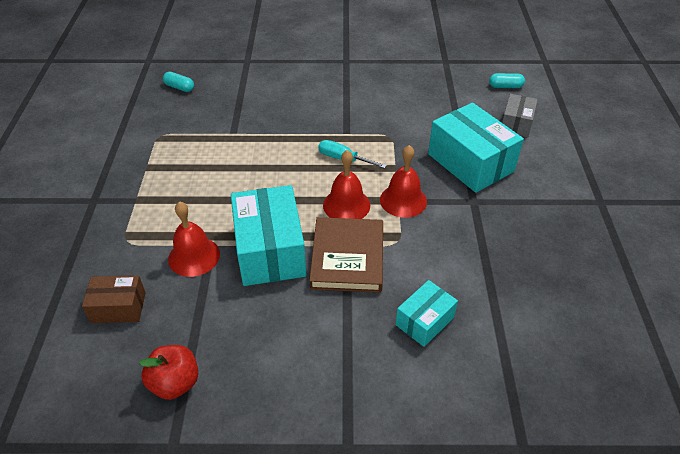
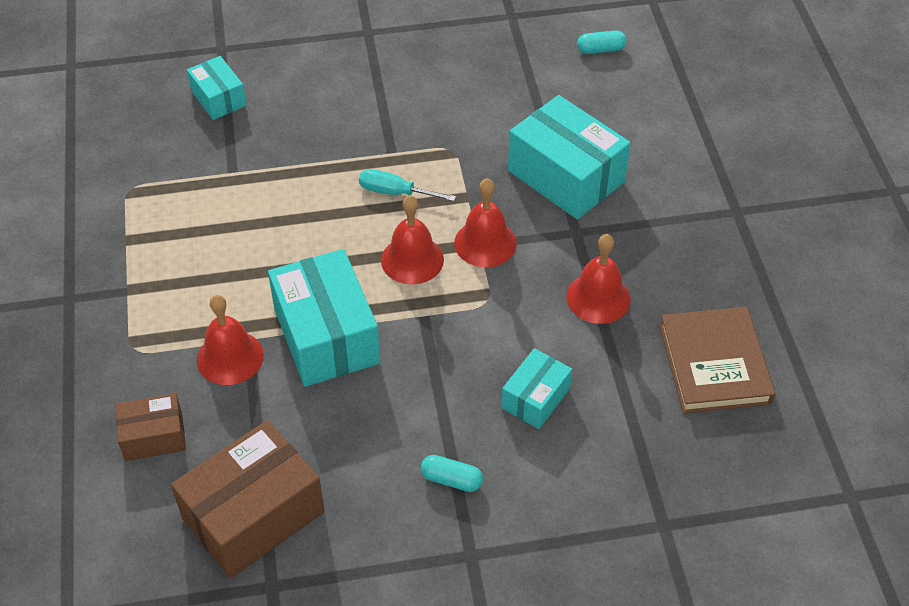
camera: 10 degrees left, 5 degrees up
red apple [139,345,198,400] -> brown box [171,420,325,578]
turquoise capsule [163,72,194,92] -> turquoise capsule moved to [421,455,483,492]
brown book [309,217,383,293] -> brown book moved to [660,307,775,413]
grey box [502,94,538,137] -> none
none -> turquoise box [187,56,247,120]
none -> red bell [566,234,631,324]

